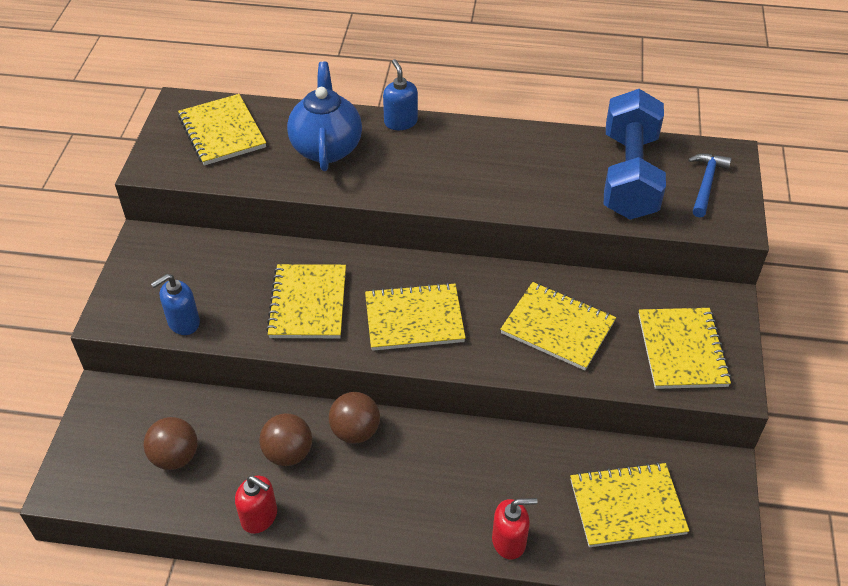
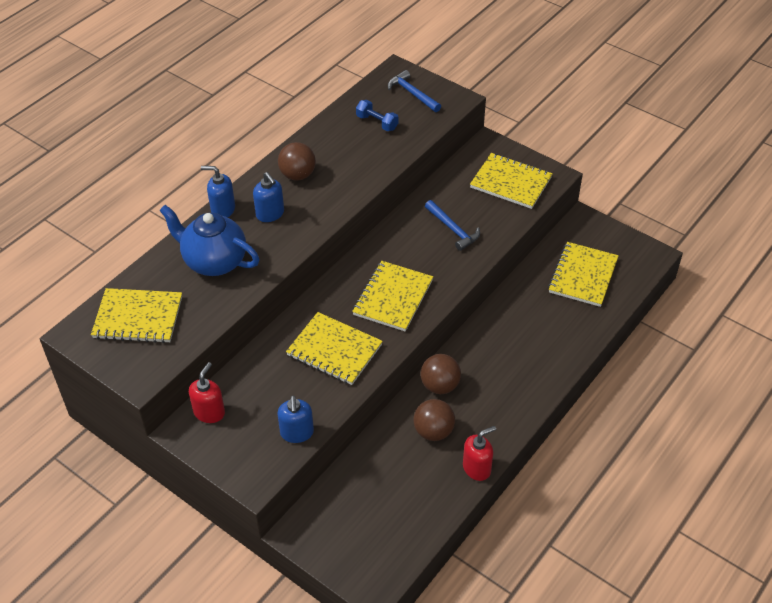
camera: 60 degrees left, 0 degrees up
brown ball [144,417,198,470] -> brown ball moved to [278,142,316,181]
red soap dispenser [492,498,538,559] -> red soap dispenser moved to [189,362,225,423]
yellow notebook [500,282,616,370] -> blue hammer [425,200,480,251]
blue dumbbell [604,89,666,220] -> blue dumbbell [356,100,398,131], size x0.41
none -> blue soap dispenser [253,172,284,222]

